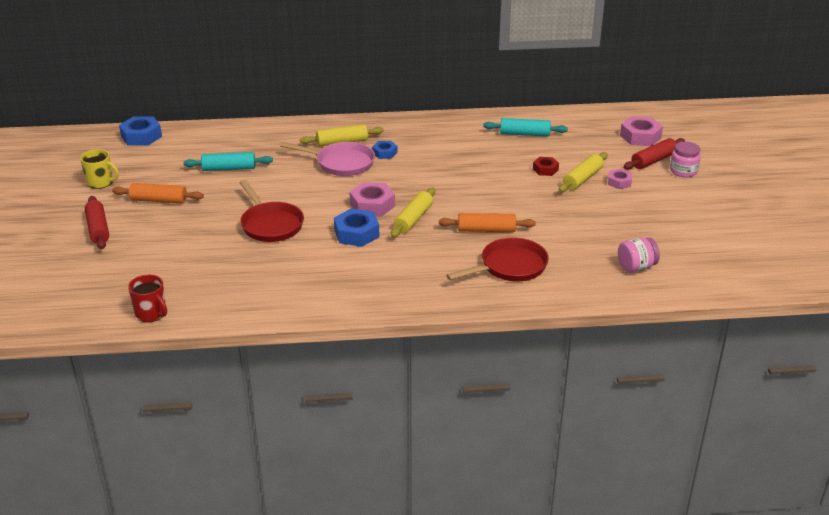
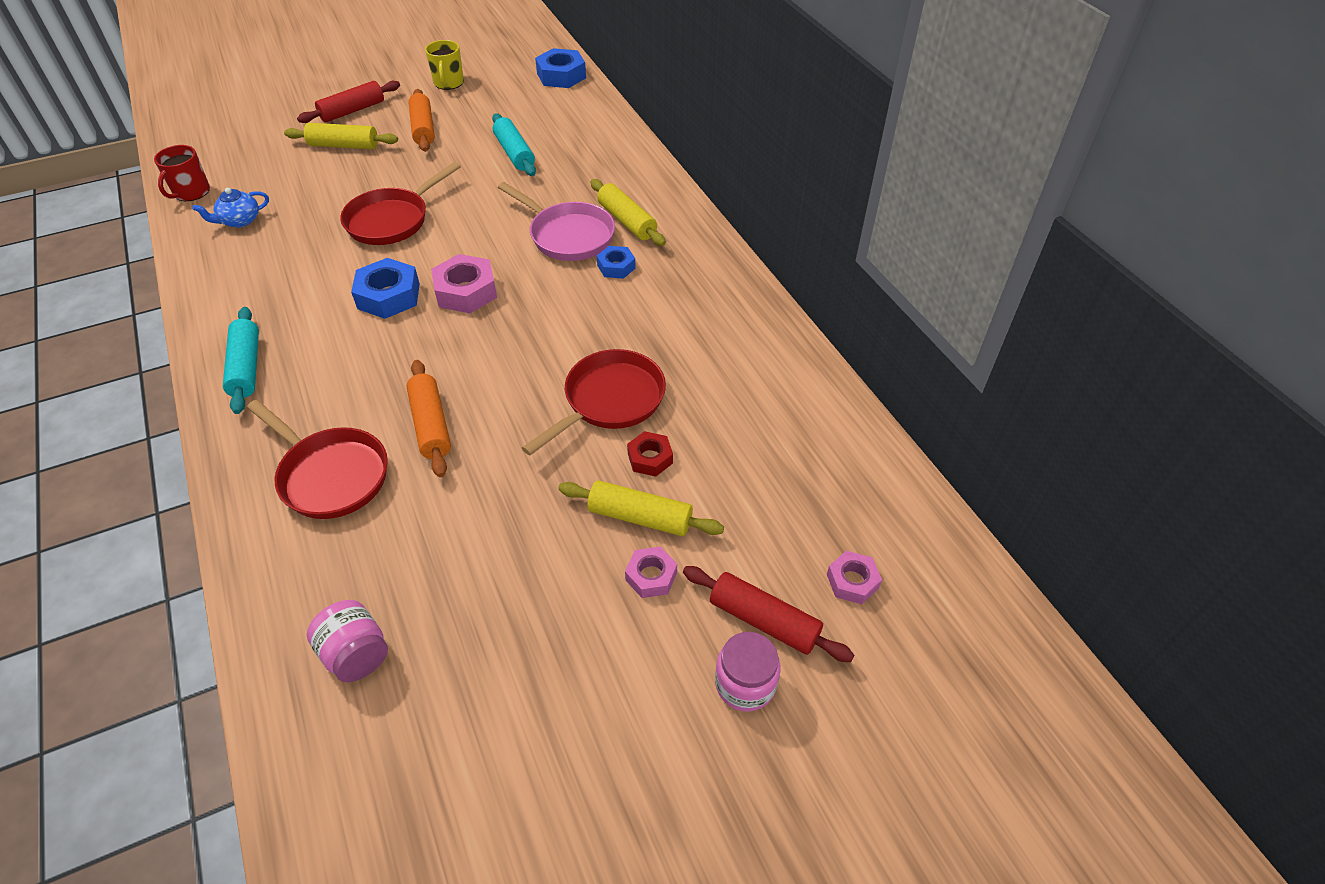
camera: 70 degrees right, 15 degrees up
pink pan [280,142,375,176] -> pink pan turned 45 degrees counterclockwise [498,182,615,261]
yellow rolling pin [391,188,435,238] -> yellow rolling pin moved to [284,123,398,149]
turquoise rolling pin [483,118,568,136] -> turquoise rolling pin moved to [223,307,259,414]
pink nut [620,116,663,146] -> pink nut [827,551,882,604], size x0.60
none -> blue teapot [193,188,269,228]
none -> red pan [522,349,666,455]

